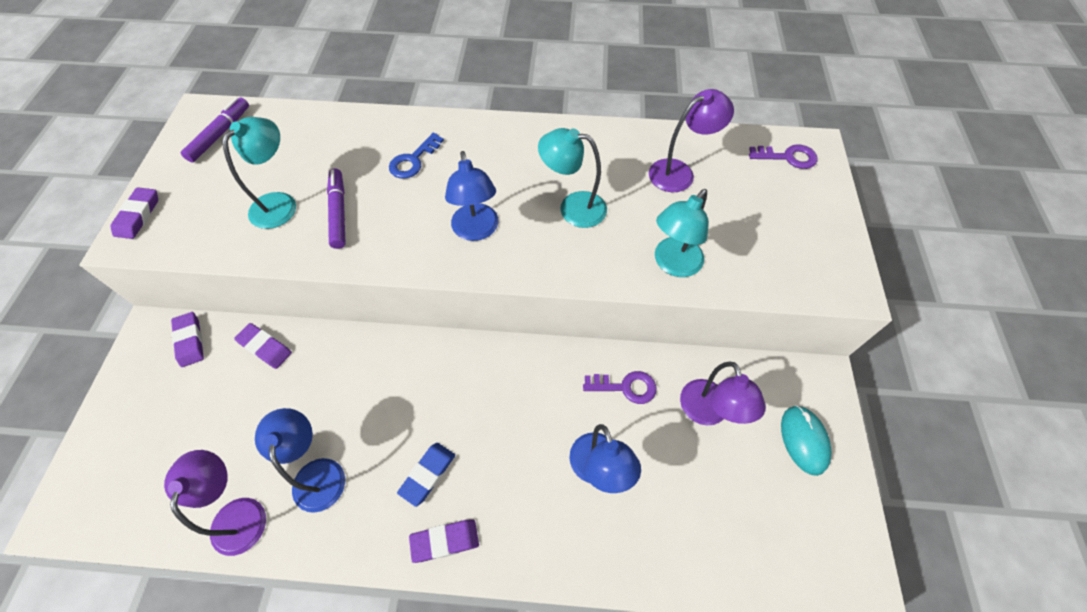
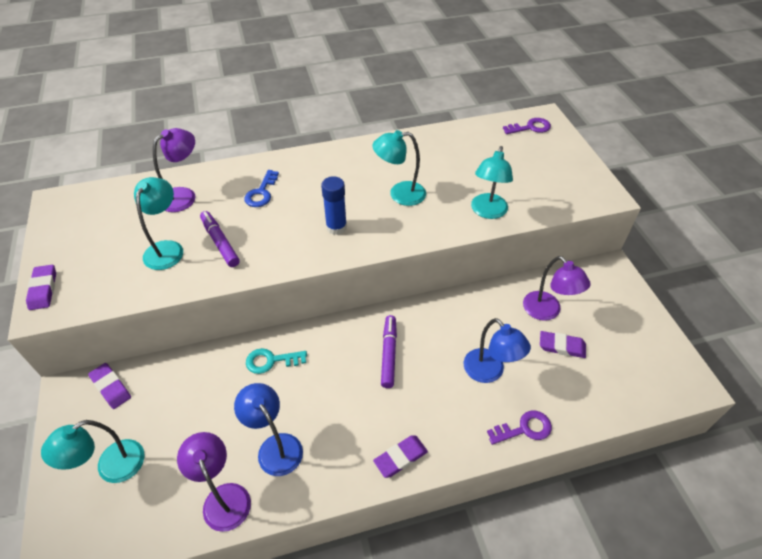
camera: 20 degrees left, 10 degrees down
purple marker [181,97,249,163] -> purple marker moved to [381,315,397,388]
purple eraser [234,323,292,369] -> purple eraser moved to [540,331,586,358]
blue eraser [397,443,455,507] -> none
blue lamp [445,151,499,241] -> blue glue stick [321,176,347,235]
purple key [583,371,657,404] -> purple key moved to [487,411,552,445]
purple lamp [649,89,734,192] -> purple lamp moved to [153,128,195,212]
turquoise mouse [781,405,831,476] -> none
none -> turquoise lamp [41,420,145,483]
none -> turquoise key [246,348,307,374]

